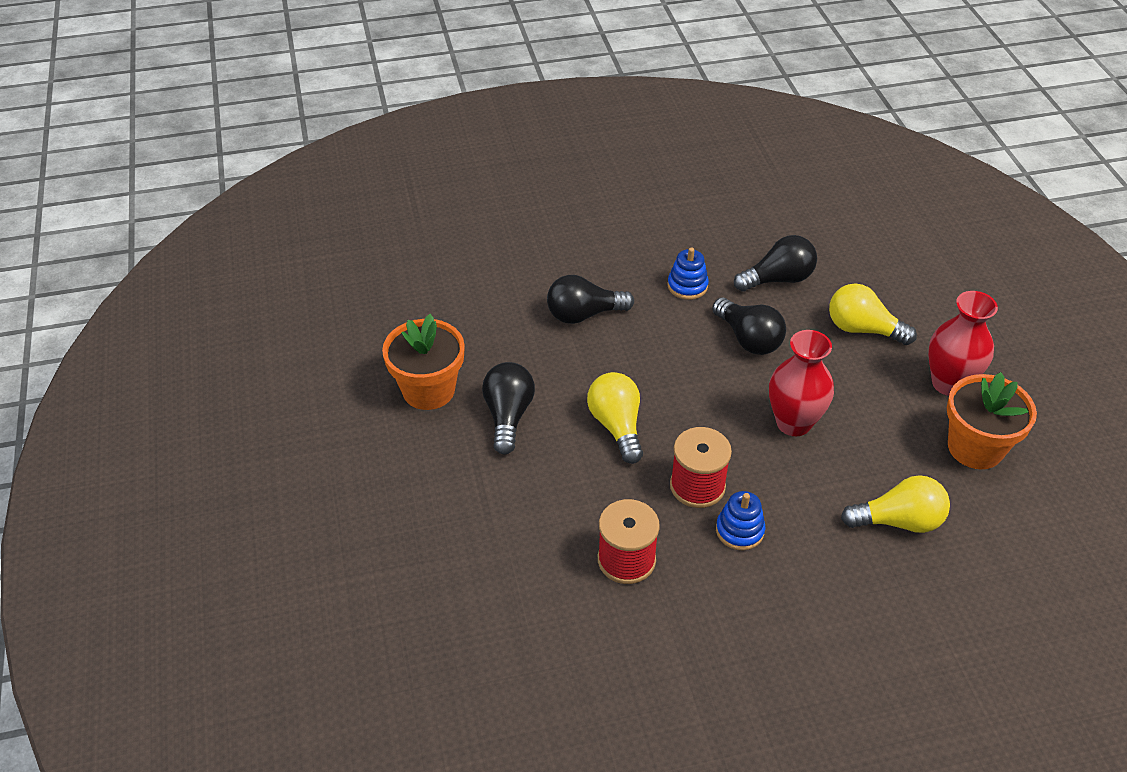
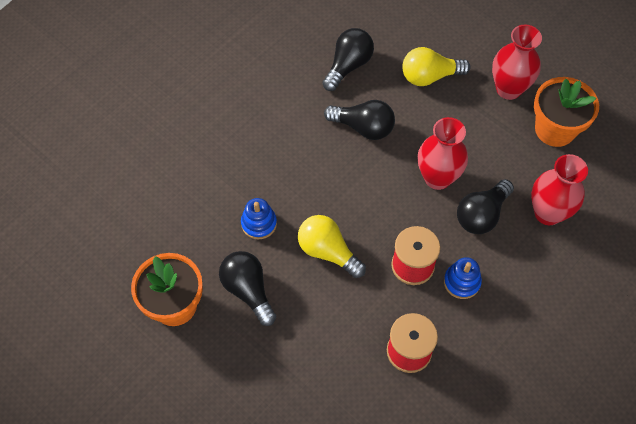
camera: 35 degrees left, 15 degrees up
black light bulb [547,275,634,324] -> black light bulb moved to [457,179,514,234]
blue stacking toy [668,247,709,300] -> blue stacking toy moved to [241,198,277,240]
yellow light bulb [841,475,950,533] -> red vase [531,154,588,225]

